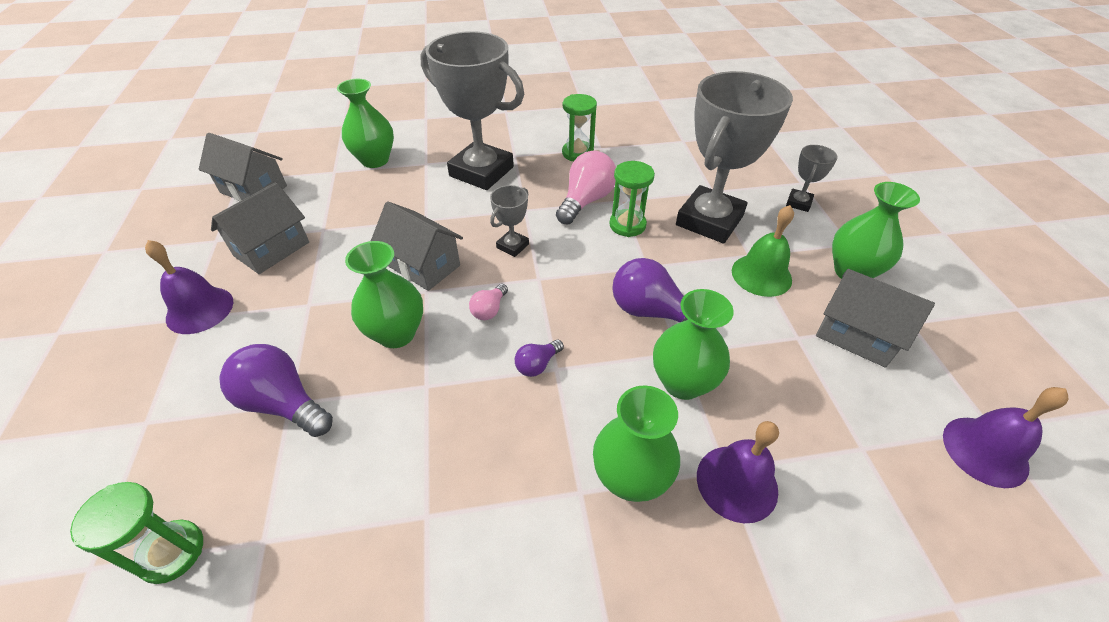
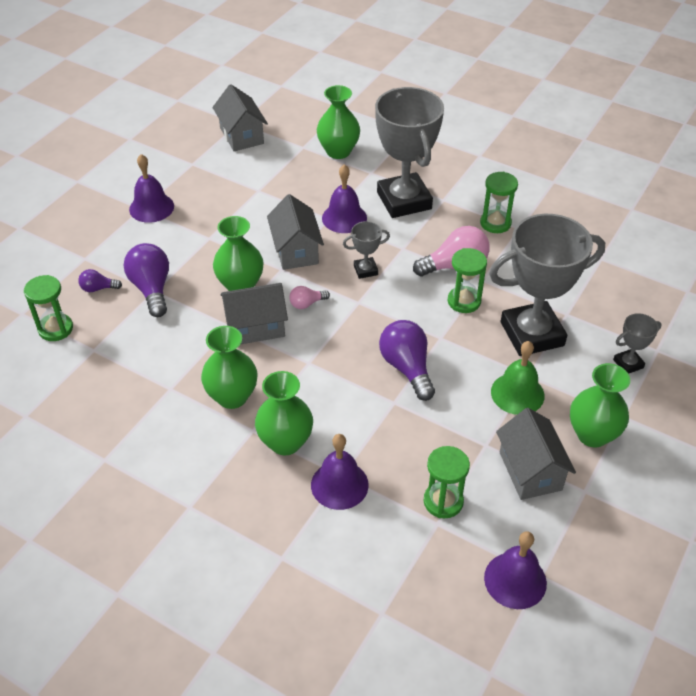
camera: 40 degrees right, 0 degrees up
grey house [211,182,309,274] -> grey house moved to [221,283,288,344]
purple light bulb [515,340,564,377] -> purple light bulb moved to [78,269,122,292]
green vase [653,289,734,400] -> green vase moved to [201,326,258,409]
none -> purple bell [322,164,367,233]
none -> green hourglass [423,446,470,518]

